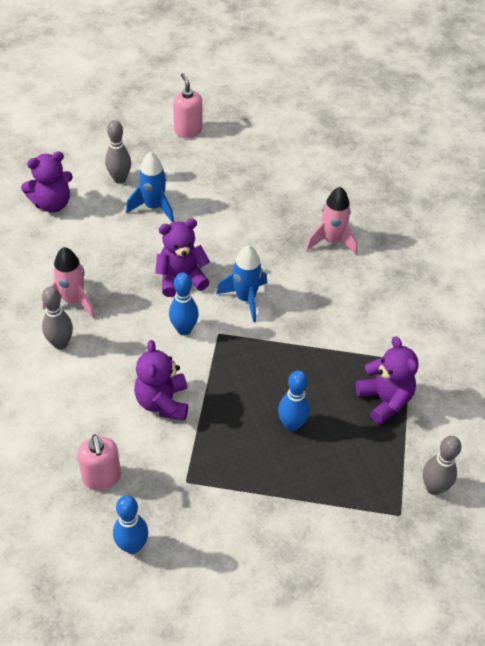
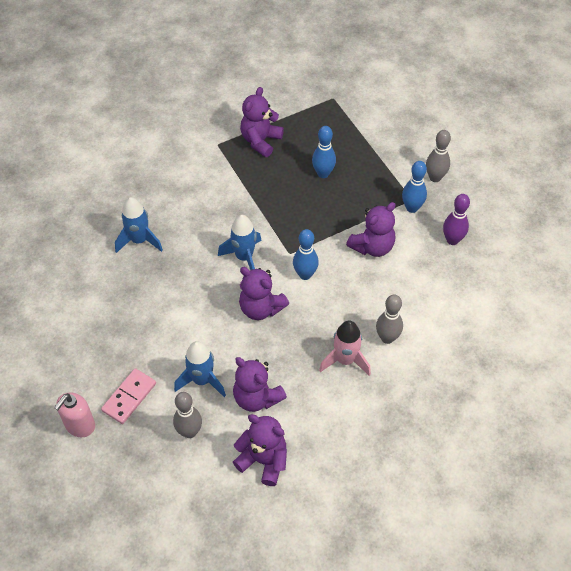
camera: 125 degrees left, 5 degrees up
pink soap dispenser [77,435,121,490] -> purple bowling pin [443,194,470,245]
blue bowling pin [113,495,148,554] -> blue bowling pin moved to [402,161,427,213]
pink rocket [306,187,357,255] -> blue rocket [115,197,163,253]
grey bowling pin [423,436,461,495] -> grey bowling pin moved to [426,130,451,182]
none -> pink domino [101,368,156,424]
none -> purple teddy bear [233,357,287,412]

